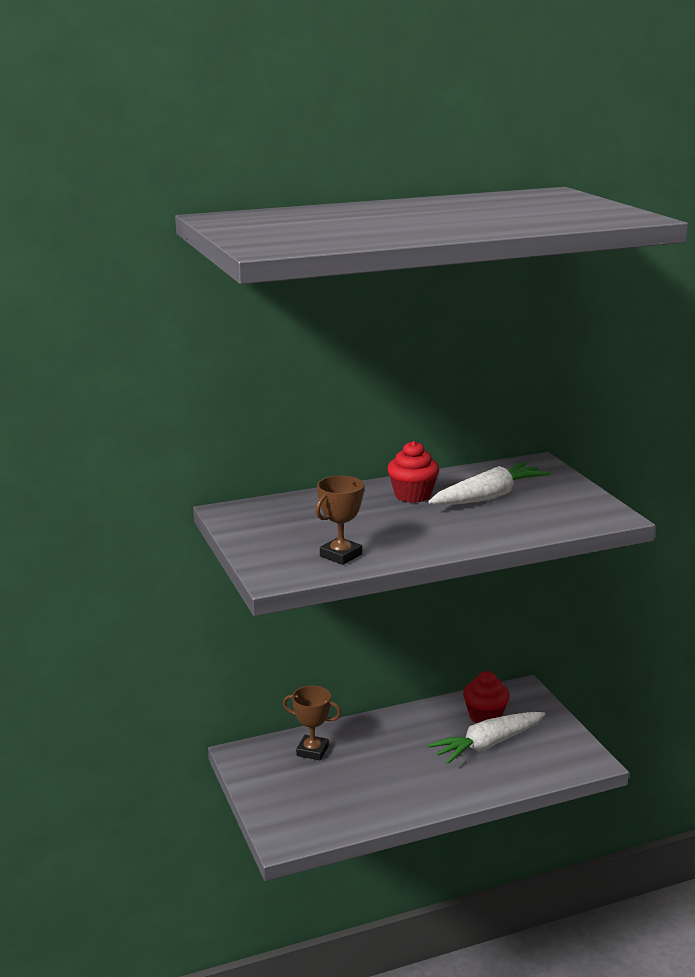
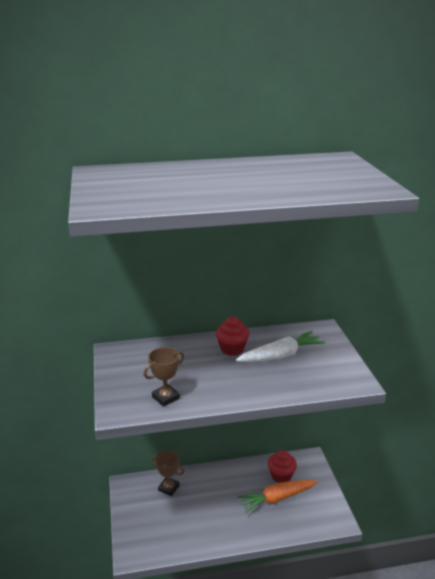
camera: 10 degrees right, 5 degrees up
white carrot [428,712,545,764] -> orange carrot [237,480,318,513]

